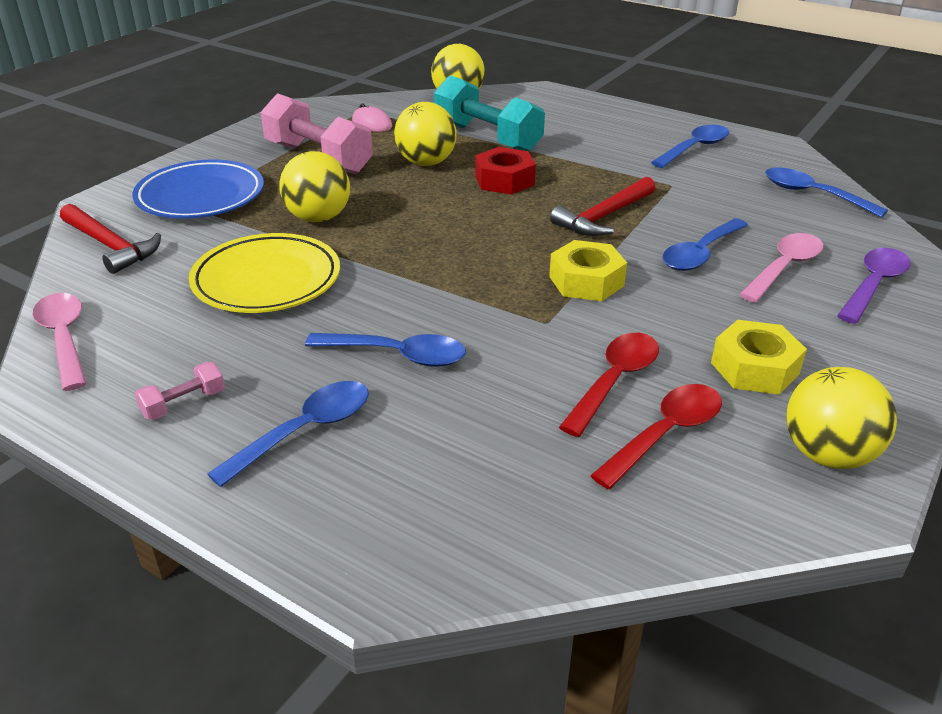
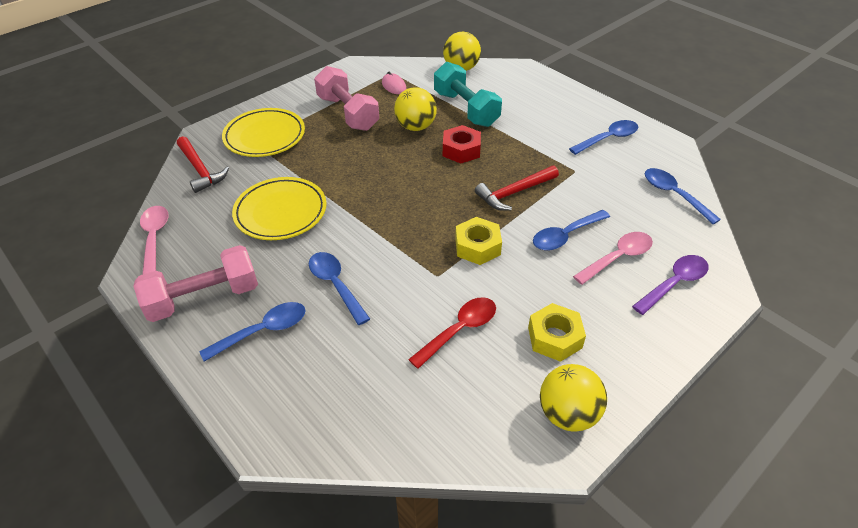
camera: 15 degrees right, 10 degrees up
blue plate [132,160,264,219] -> yellow plate [222,108,305,157]
pink dumbbell [135,362,225,420] -> pink dumbbell [133,245,258,322], size x2.28
yellow ball [279,151,350,222] -> none
blue spoon [305,333,466,367] -> blue spoon turned 150 degrees counterclockwise [309,252,370,325]
red spoon [590,384,722,489] -> none

